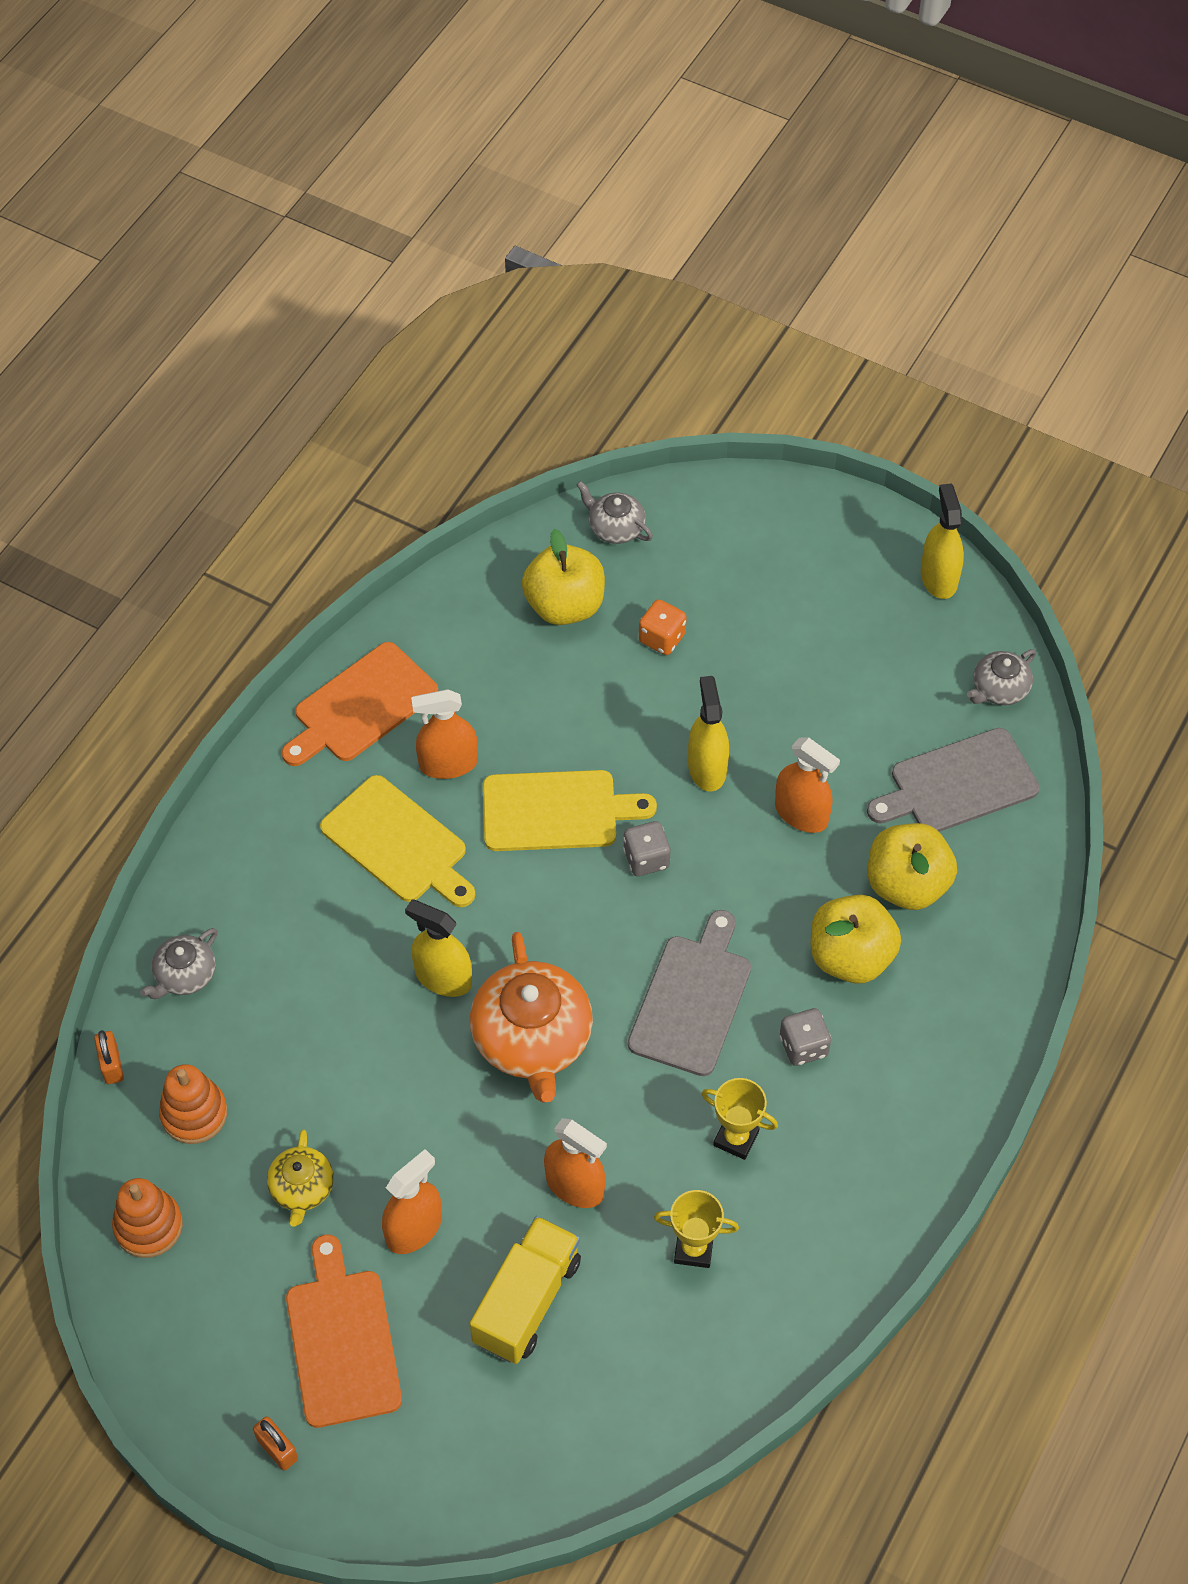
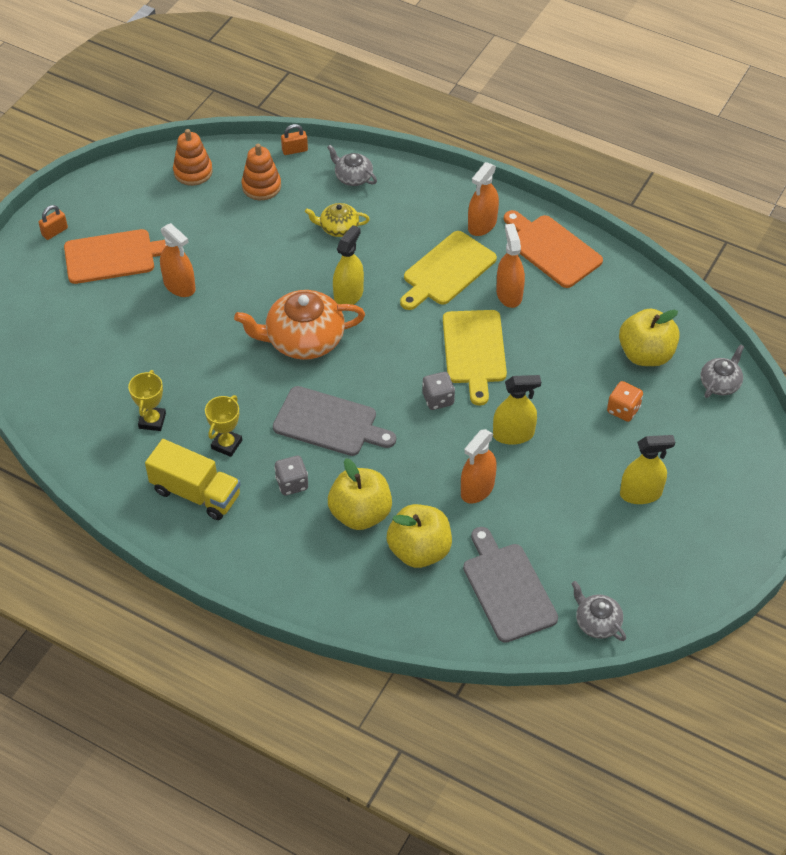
camera: 90 degrees right, 5 degrees down
yellow teapot [267,1129,334,1227] -> yellow teapot moved to [305,203,370,237]
yellow truck [470,1216,581,1364] -> yellow truck moved to [145,439,241,520]
orange spray bottle [544,1118,607,1208] -> orange spray bottle moved to [468,162,499,236]
yellow spray bottle [921,484,964,599] -> yellow spray bottle moved to [620,435,675,504]

